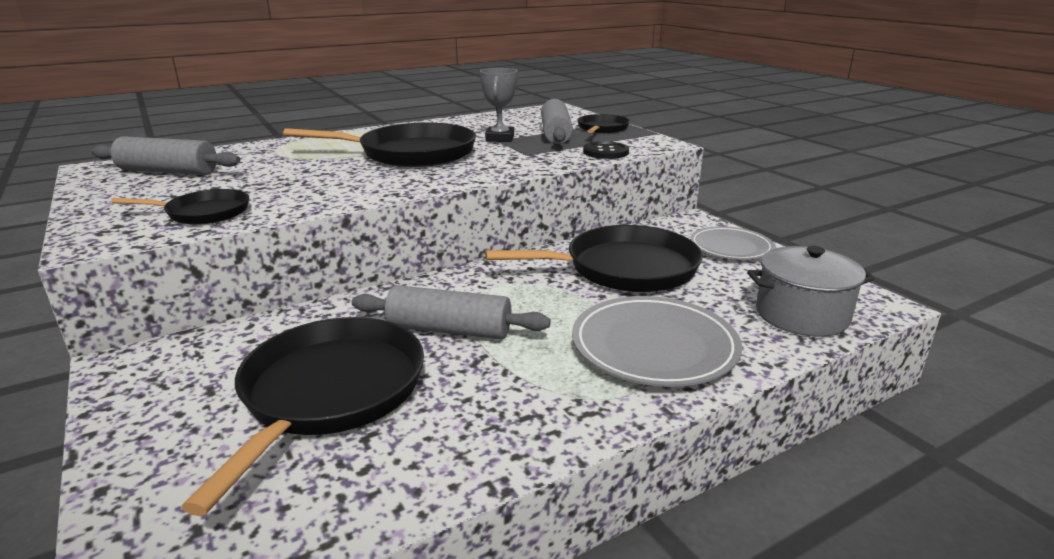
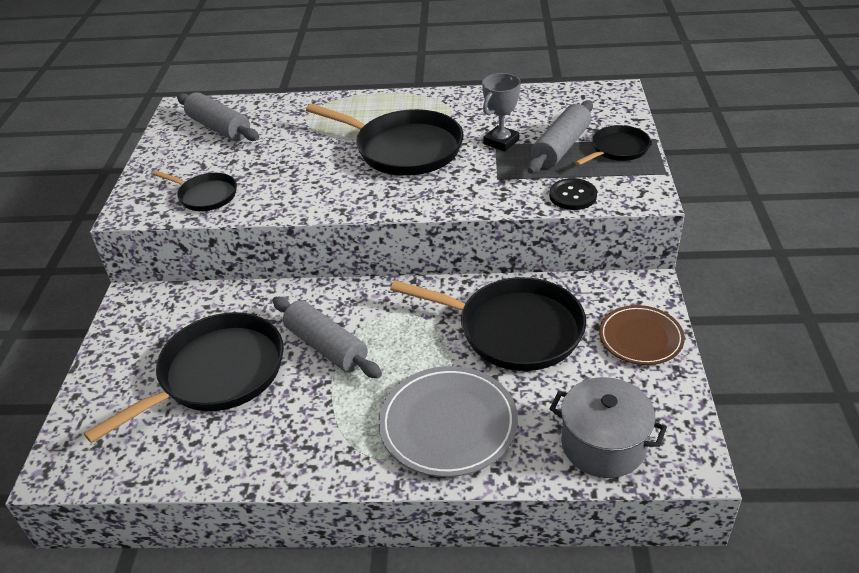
camera: 35 degrees right, 15 degrees up
grey plate [690,226,774,260] -> brown plate [599,305,685,365]

